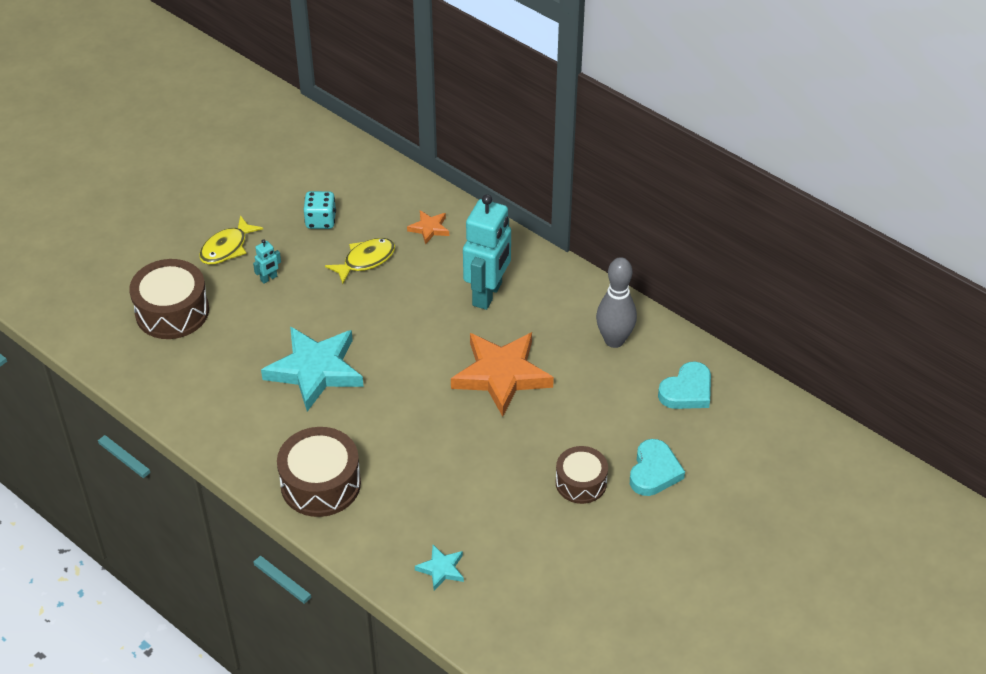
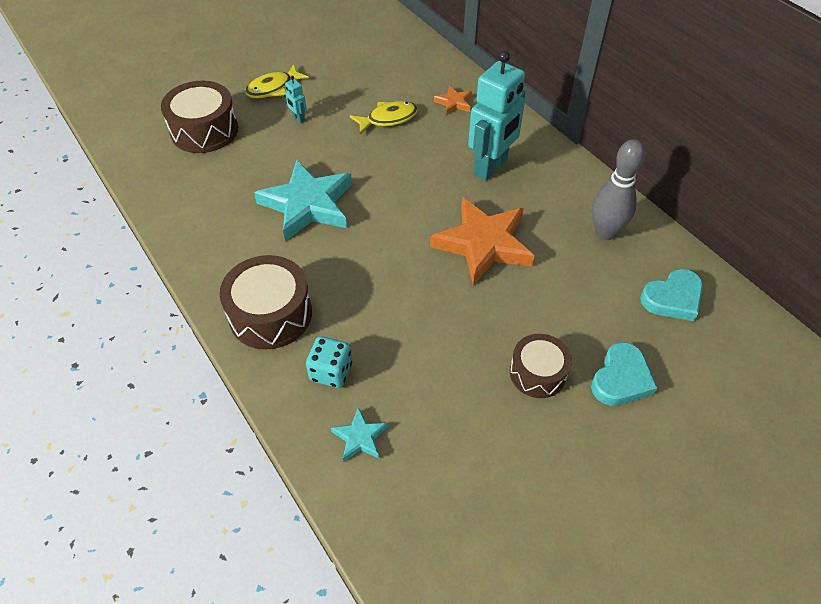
camera: 15 degrees right, 5 degrees up
turquoise robot [253,239,281,284] -> turquoise robot turned 75 degrees clockwise [285,76,307,123]
turquoise dice [304,191,336,229] -> turquoise dice moved to [306,336,352,388]

